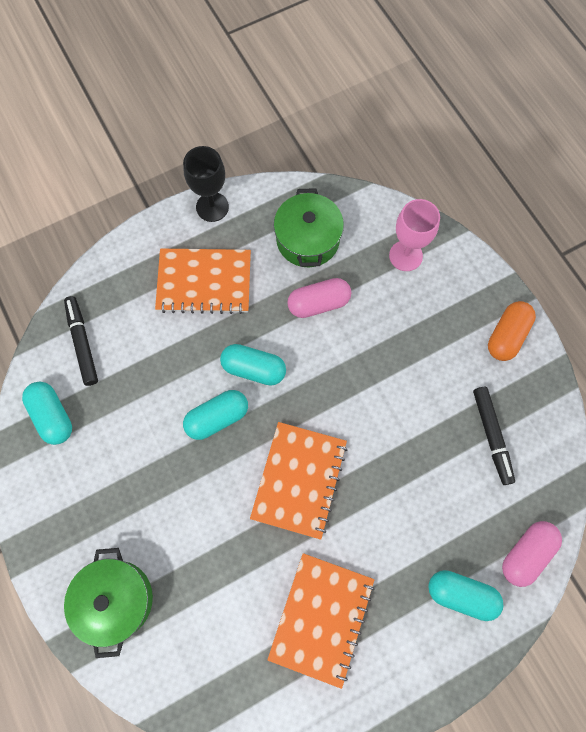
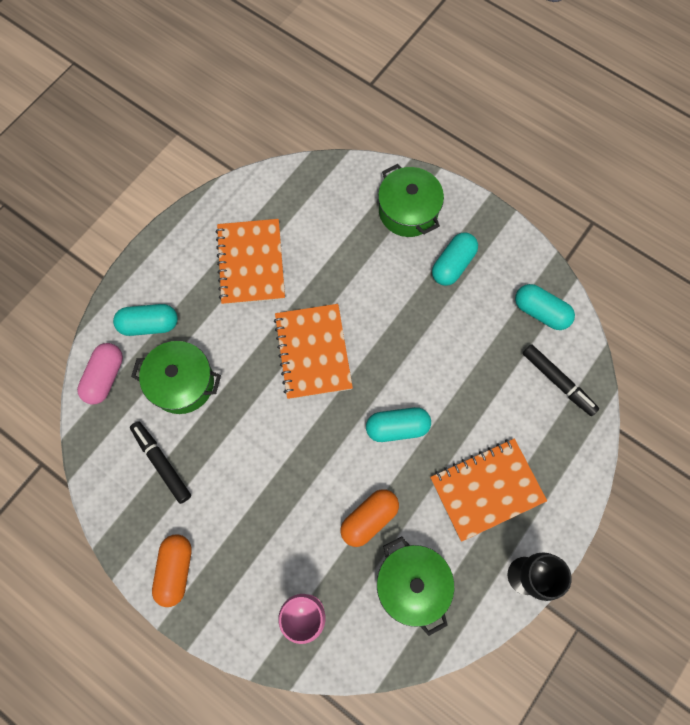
camera: 155 degrees right, 0 degrees up
turquoise capsule [183,390,248,440] -> turquoise capsule moved to [432,233,478,286]
pink capsule [287,278,351,318] -> orange capsule [340,489,399,547]
none -> green pot [131,341,221,414]

